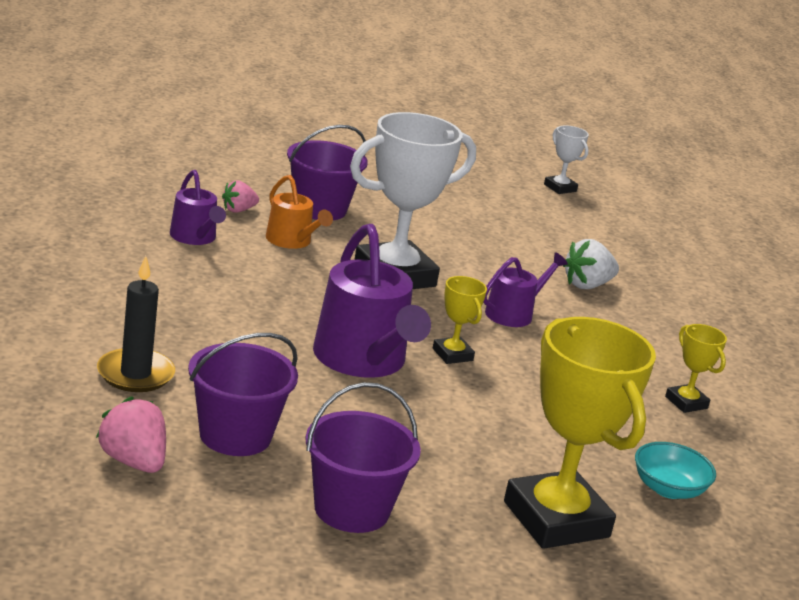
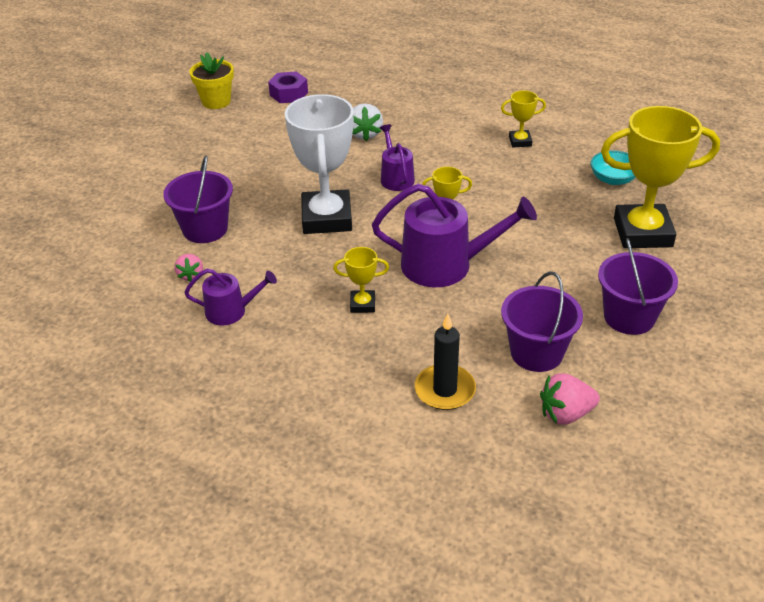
camera: 60 degrees left, 15 degrees up
orange watering can [266,175,333,249] -> none
white trophy [544,125,589,194] -> yellow flower pot [189,52,234,109]
none -> purple nut [268,71,308,103]
none -> yellow trophy [333,247,389,313]

